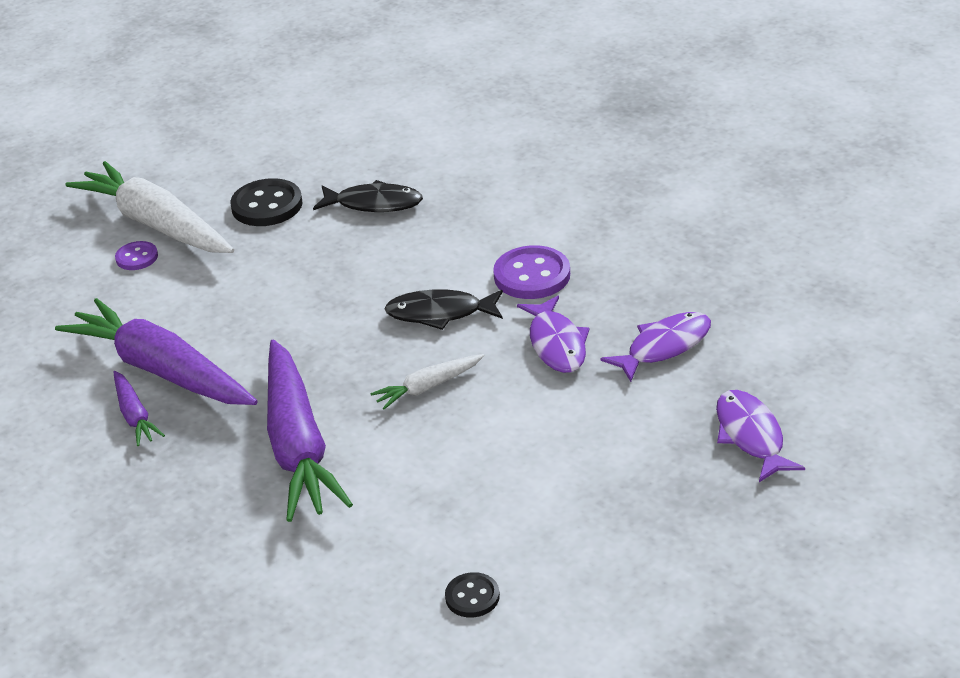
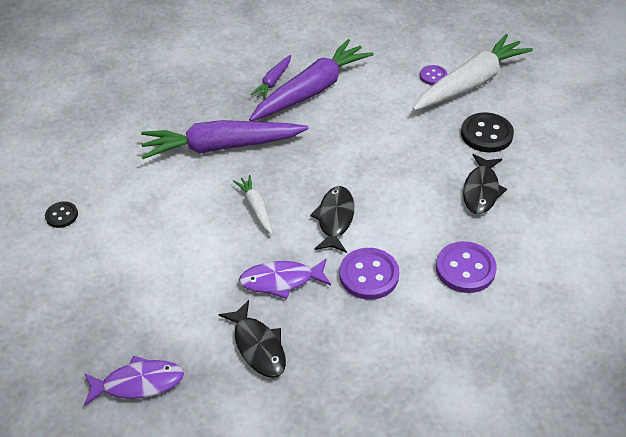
camera: 95 degrees right, 10 degrees up
purple carrot [114,371,165,446] -> purple carrot turned 45 degrees counterclockwise [250,55,291,99]
purple fish [600,312,711,382] -> black fish [218,300,286,378]
none -> purple button [436,241,497,293]

